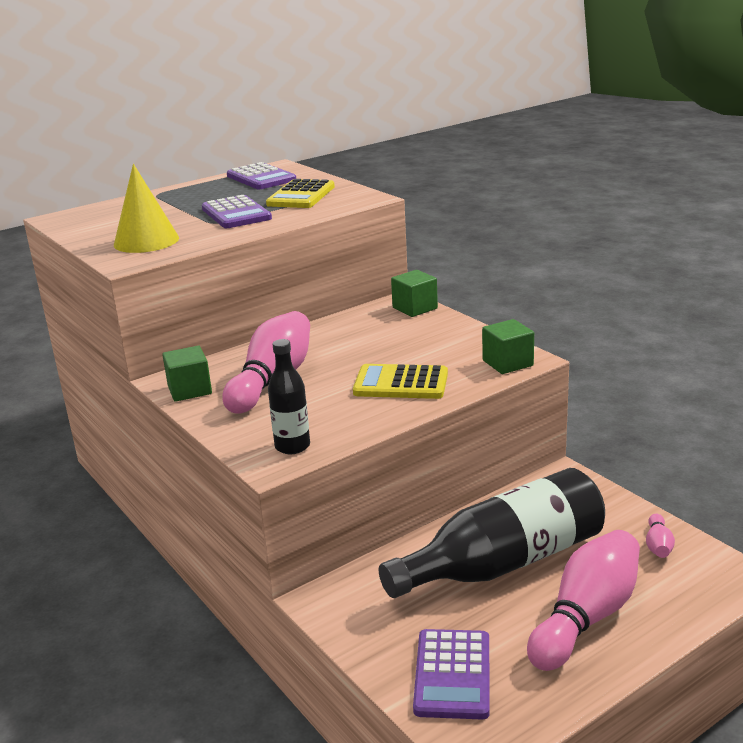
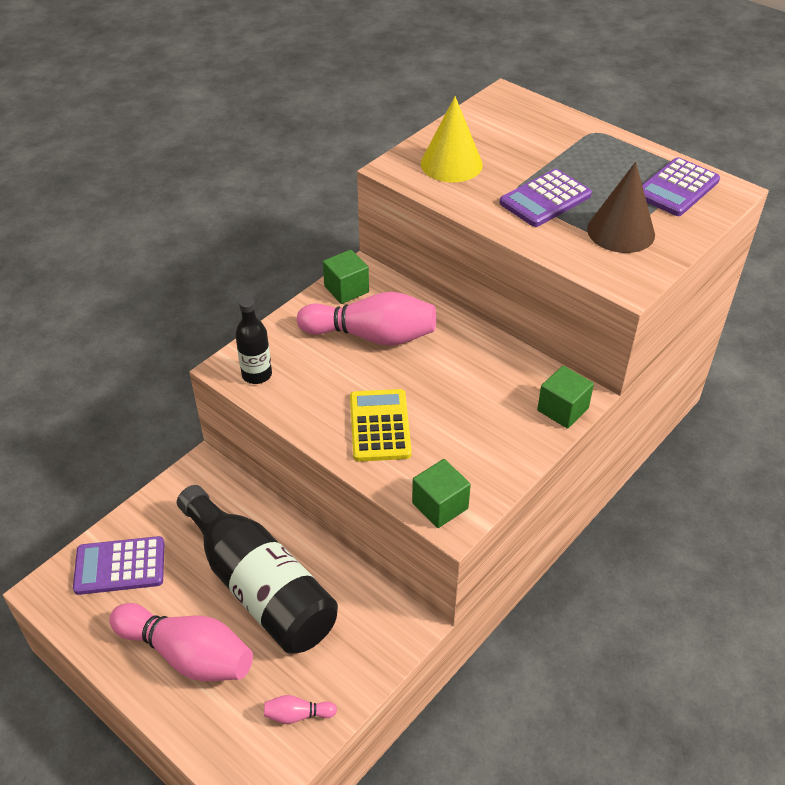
camera: 75 degrees right, 20 degrees up
yellow calculator [266,179,335,208] -> brown cone [587,162,655,253]

